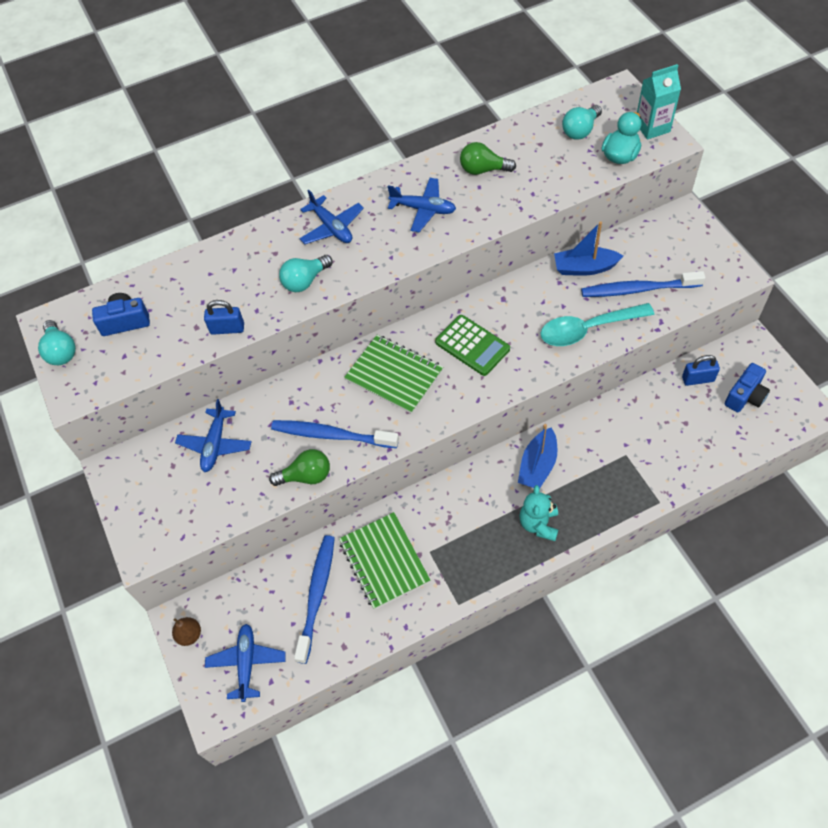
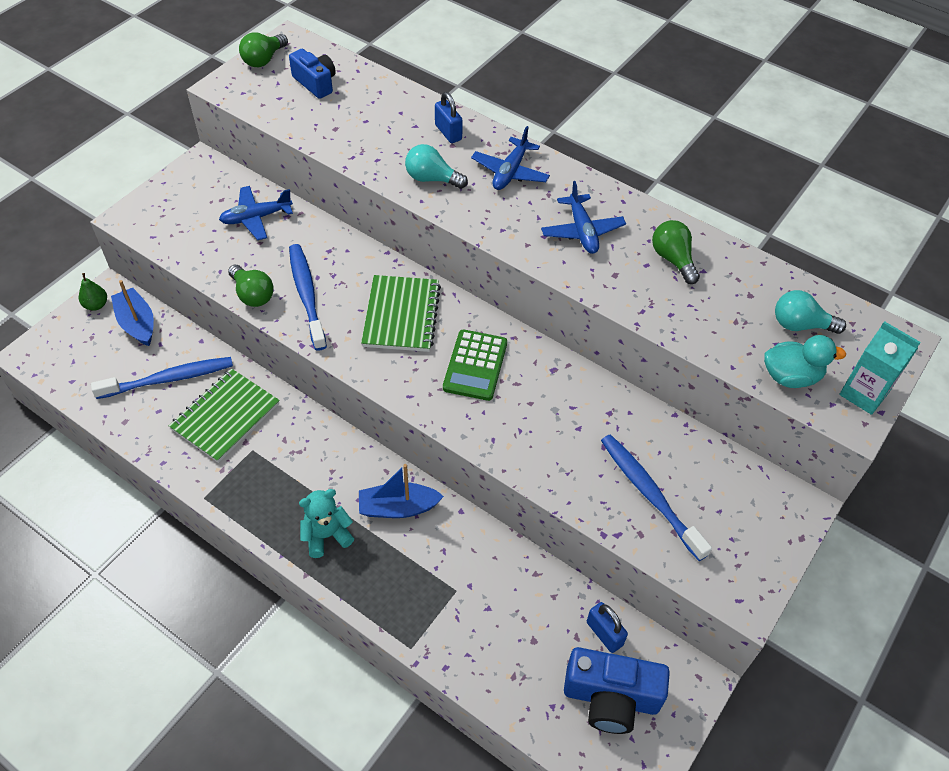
camera: 55 degrees right, 5 degrees down
turquoise light bulb [38,320,76,365] -> green light bulb [239,33,288,67]
brown pear [172,617,201,646] -> green pear [79,273,107,311]
blue padlock [204,300,244,335] -> blue padlock moved to [435,92,463,143]
blue plane [205,624,286,702] -> none
turquoise spoon [540,303,654,346] -> none
blue boat [554,222,623,276] -> blue boat moved to [111,280,154,346]
blue camera [725,363,770,412] -> blue camera [564,647,670,734], size x1.53

